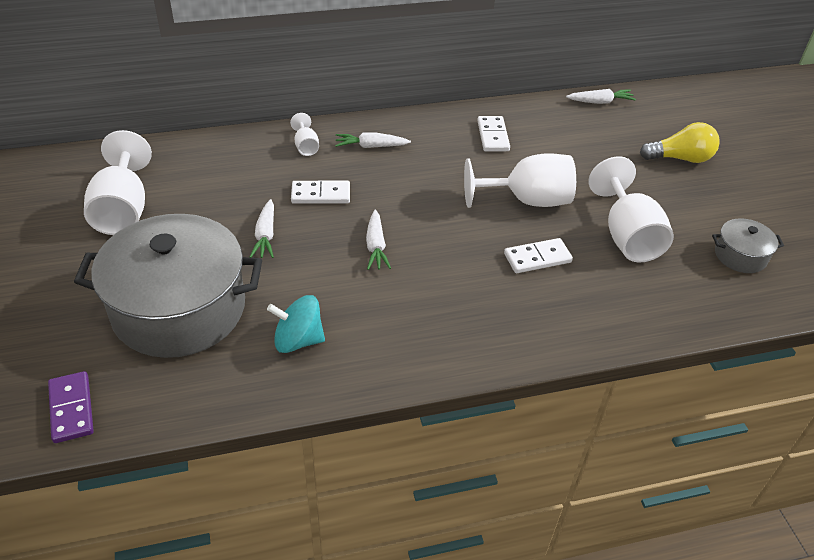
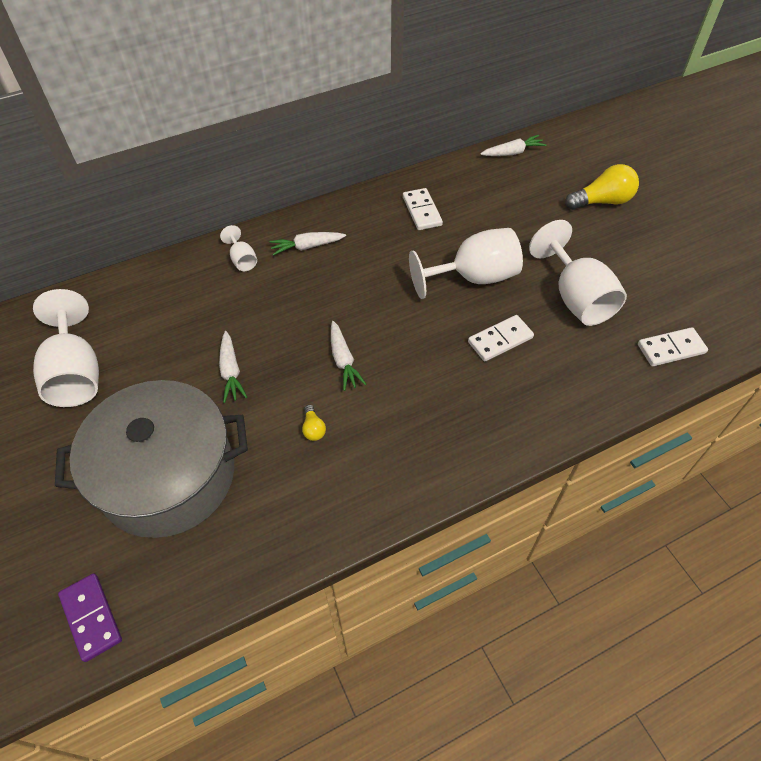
camera: 10 degrees left, 10 degrees up
turquoise spinning top [267,295,325,353] -> none
white domino [291,181,350,204] -> white domino moved to [638,327,708,366]
grey pot [712,218,784,273] -> none
none -> yellow light bulb [302,405,326,441]

